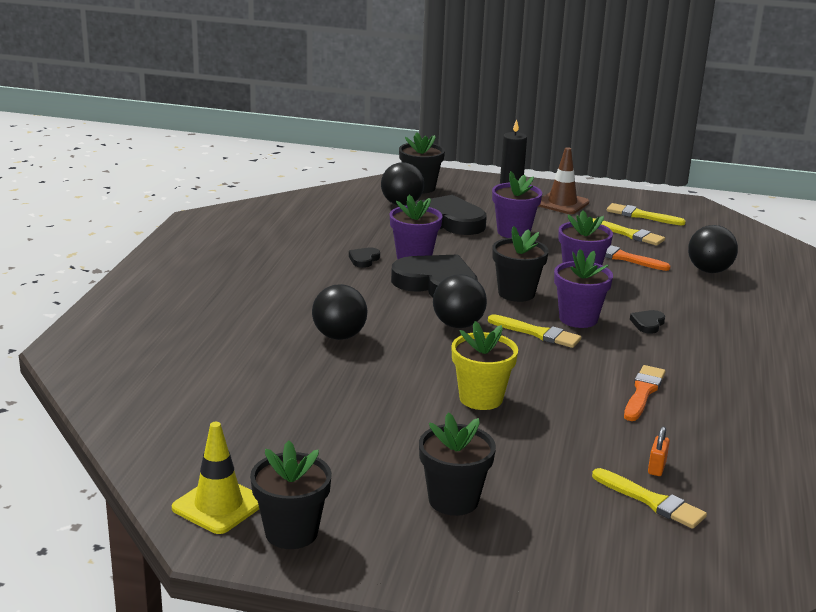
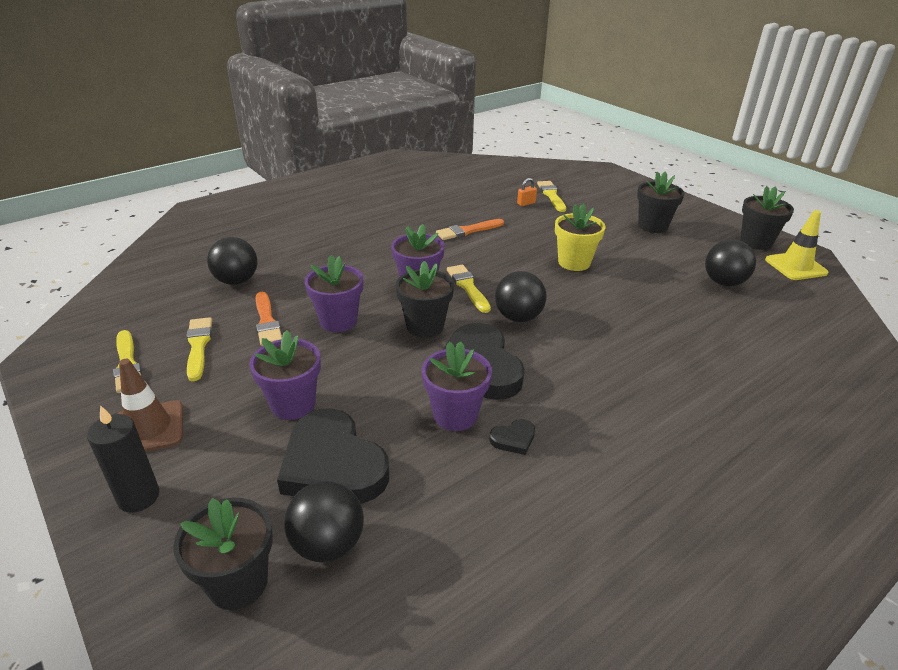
camera: 140 degrees left, 10 degrees up
black ball [312,284,367,340] -> black ball moved to [705,239,756,286]
black heart [630,310,665,334] -> none

